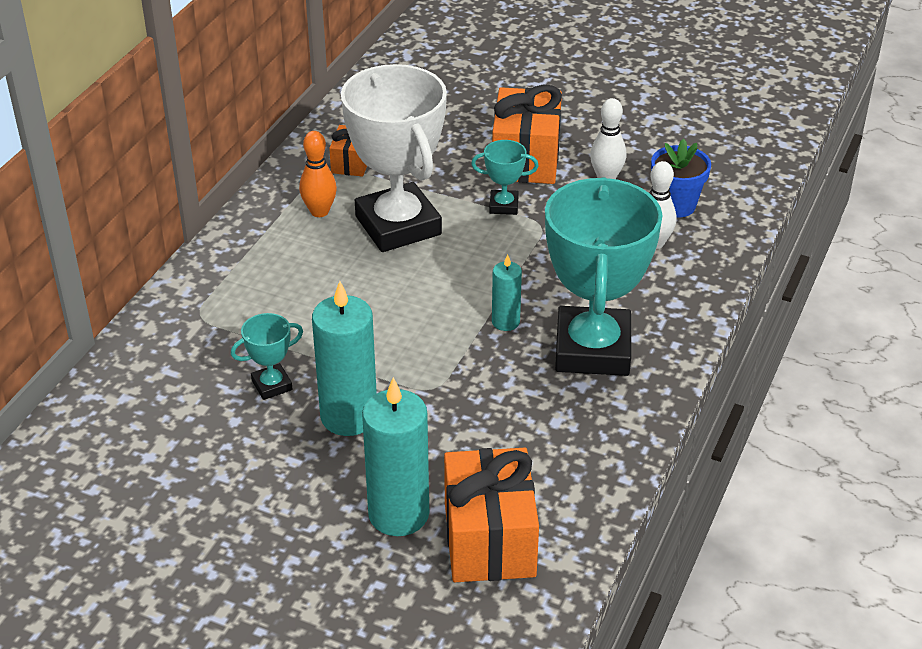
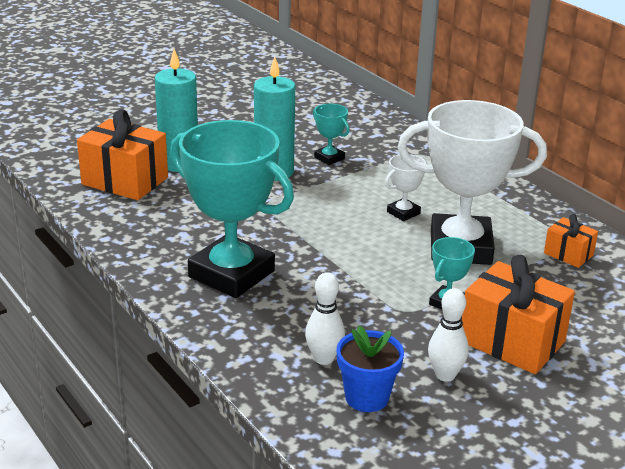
camera: 120 degrees right, 10 degrees down
turquoise trophy [231,313,303,400] -> turquoise trophy turned 45 degrees counterclockwise [313,104,350,165]
orange bowling pin [299,131,337,217] -> none
turquoise candle [492,254,522,331] -> none
none -> white trophy [385,154,428,221]

